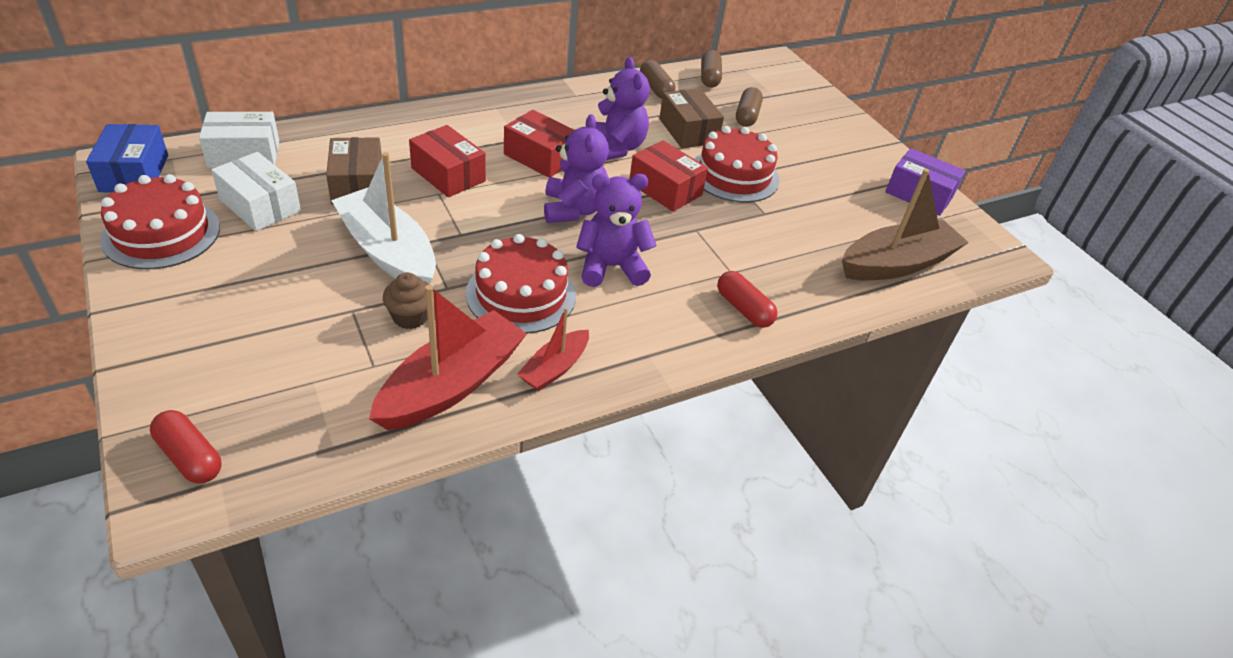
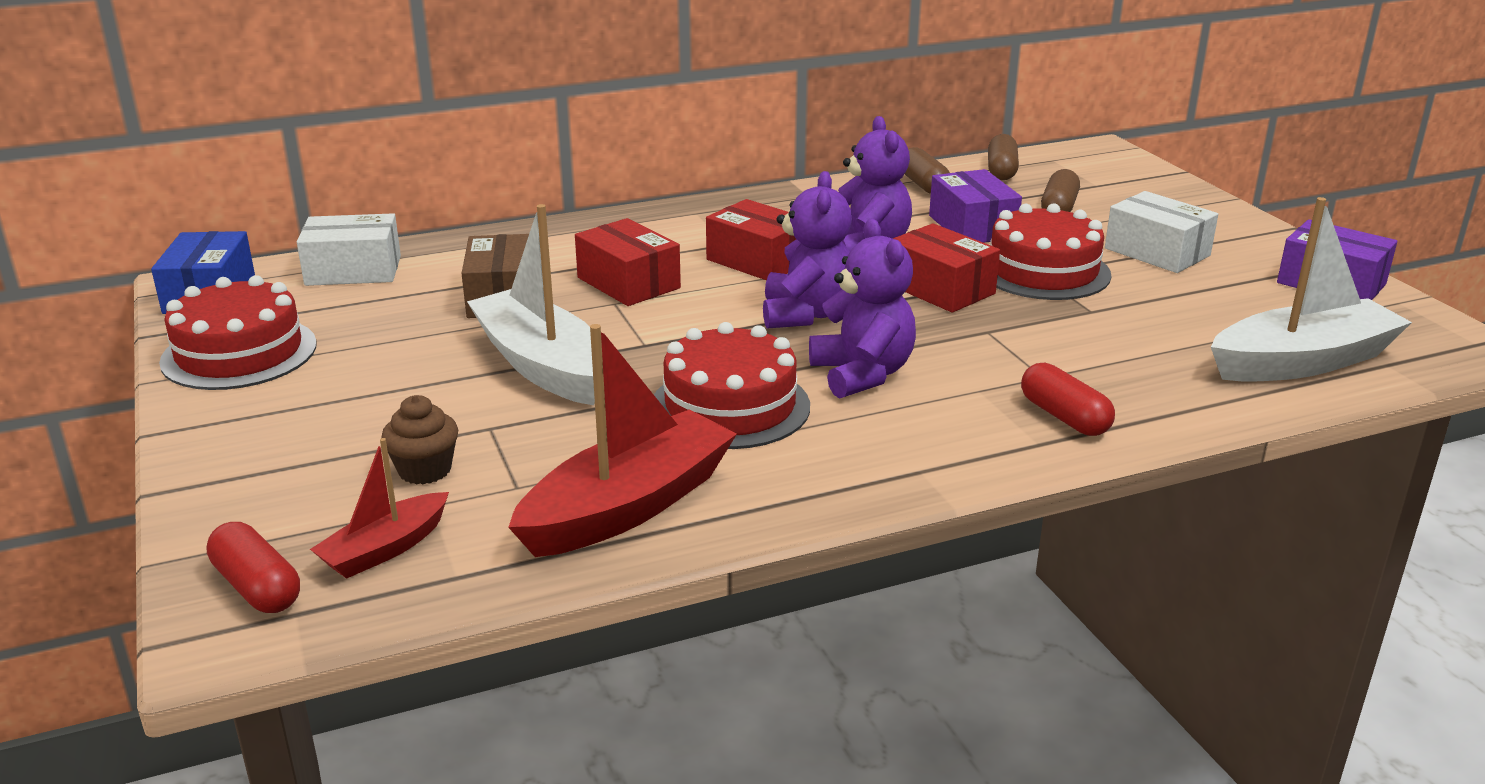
camera: 10 degrees right, 15 degrees down
white box [211,152,301,231] -> white box moved to [1105,191,1218,273]
brown cupcake [383,272,429,329] -> brown cupcake moved to [381,395,458,485]
red boat [517,307,589,391] -> red boat moved to [310,438,449,579]
purple teddy bear [576,174,657,287] -> purple teddy bear turned 75 degrees clockwise [809,219,916,399]
brown box [659,88,724,148] -> purple box [929,169,1022,243]
brown boat [842,169,969,280] -> white boat [1211,197,1412,382]

